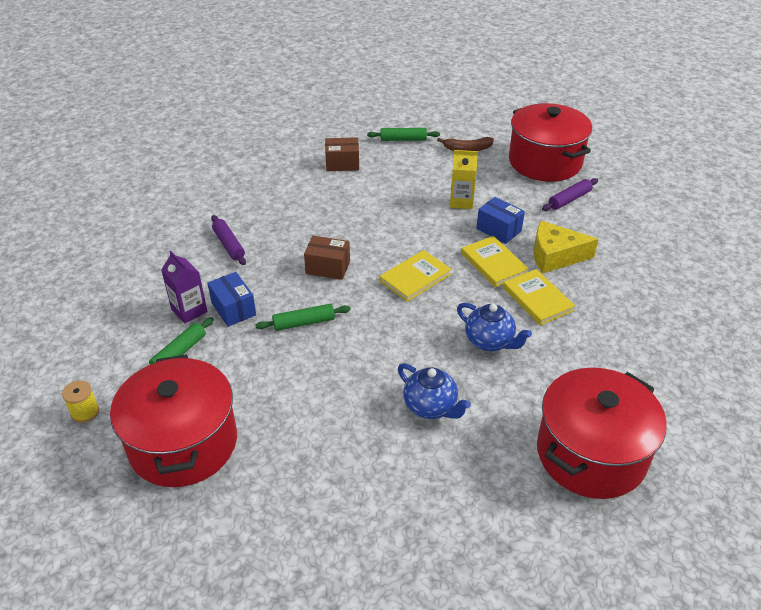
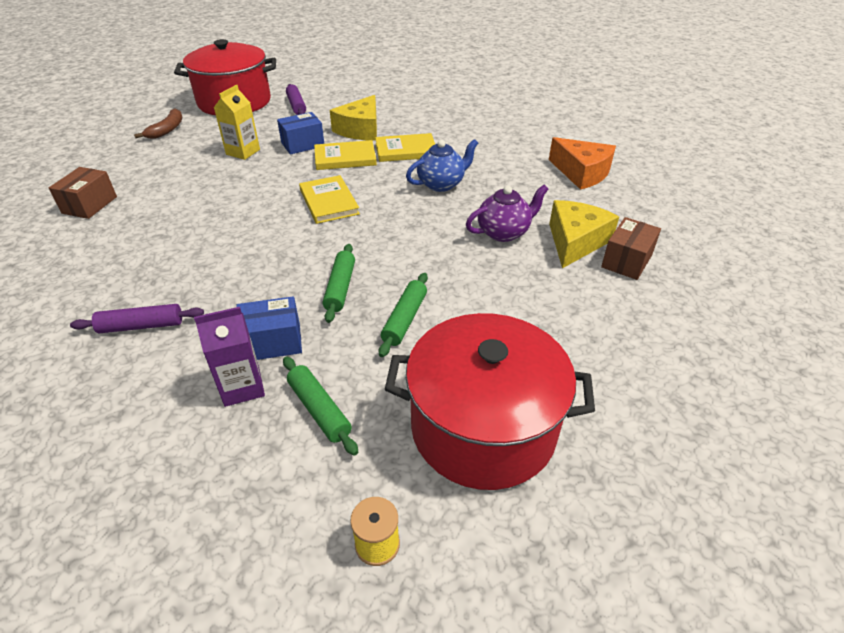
camera: 70 degrees left, 0 degrees up
brown box [304,236,350,280] -> brown box moved to [601,217,661,280]
green rolling pin [367,128,440,141] -> green rolling pin moved to [379,273,428,357]
blue teapot [398,363,471,419] -> purple teapot [466,185,549,242]
red pot [537,368,667,499] -> orange cheese [549,137,616,190]
none -> yellow cheese [549,200,619,268]

